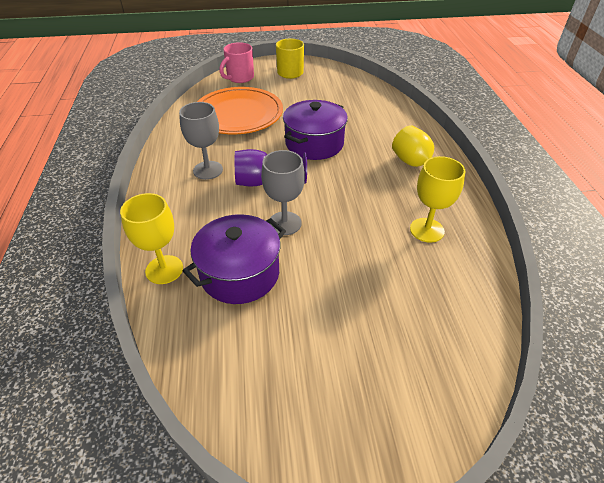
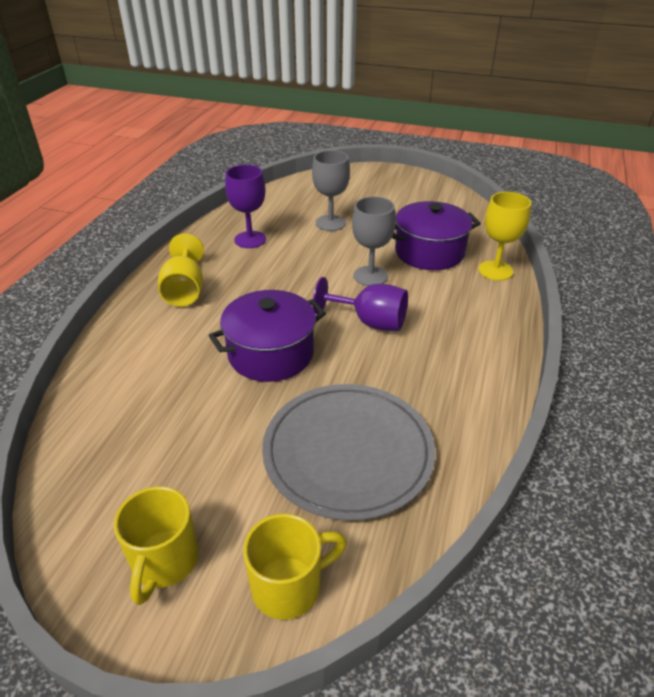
camera: 155 degrees left, 5 degrees down
grey goblet [179,102,223,180] -> grey goblet moved to [312,150,350,231]
orange plate [197,87,283,134] -> grey plate [262,384,435,521]
pink mug [219,42,254,83] -> yellow mug [243,513,347,620]
yellow goblet [410,156,465,243] -> purple goblet [225,165,266,248]

